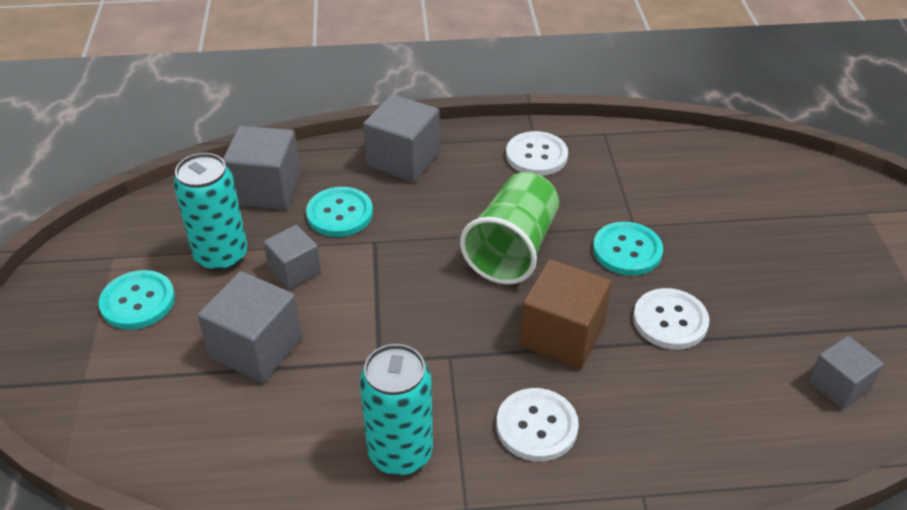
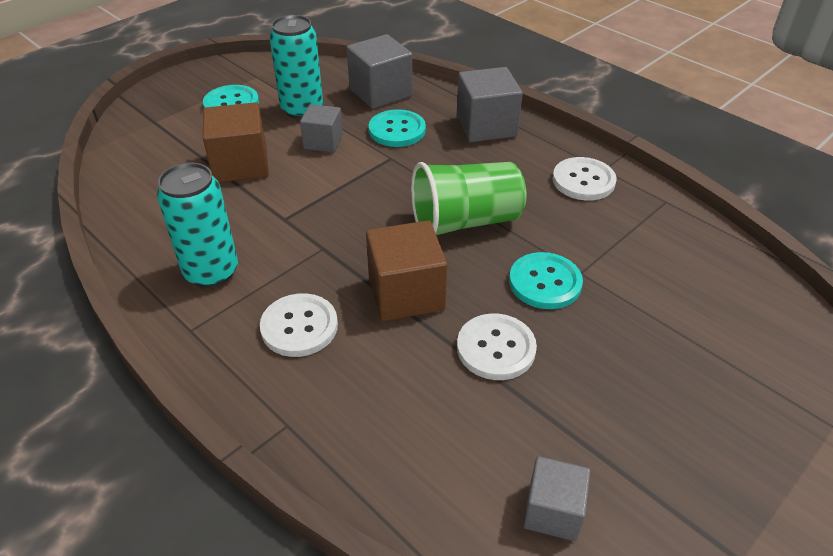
camera: 50 degrees right, 0 degrees up
grey cube [197,271,302,383] -> brown cube [203,102,269,183]

